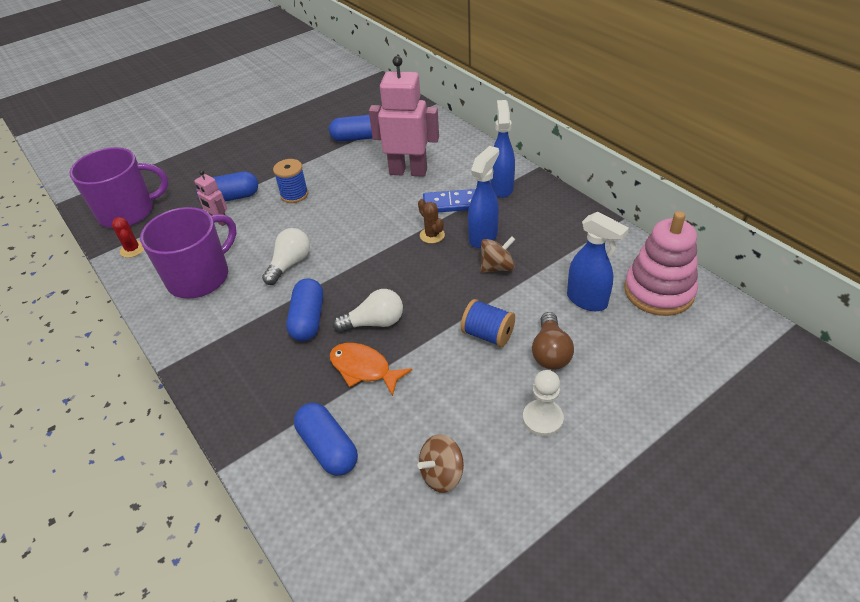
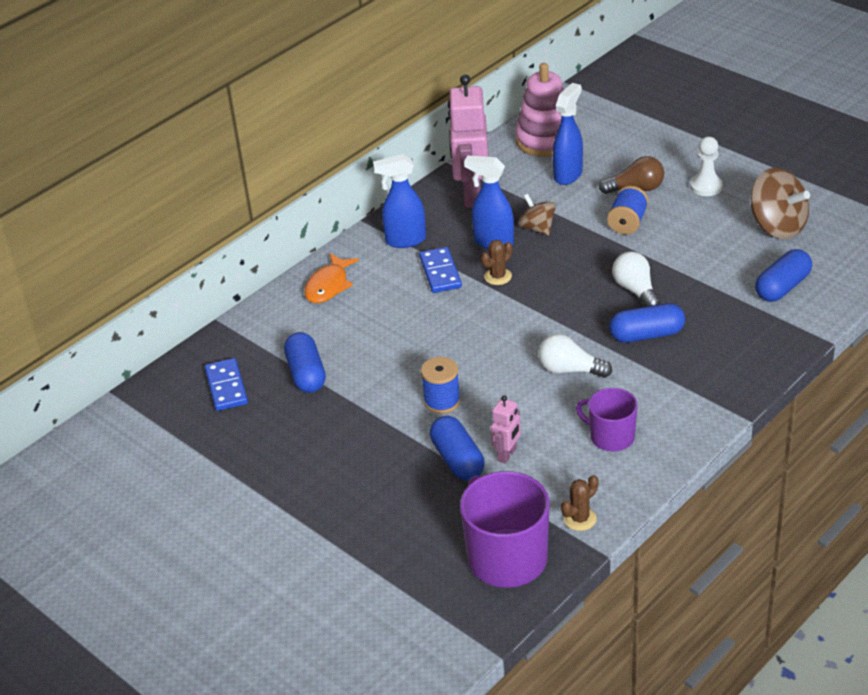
camera: 100 degrees left, 5 degrees down
red cactus [112,217,144,258] -> brown cactus [561,475,598,531]
purple mug [140,207,236,299] -> purple mug [576,388,638,451], size x0.60
orange fish [330,343,412,396] -> orange fish moved to [304,253,359,303]
pink robot [369,56,439,177] -> pink robot moved to [448,74,488,208]
brown spinning top [418,434,464,493] -> brown spinning top [751,168,810,239], size x1.66
none -> blue domino [205,358,248,411]

